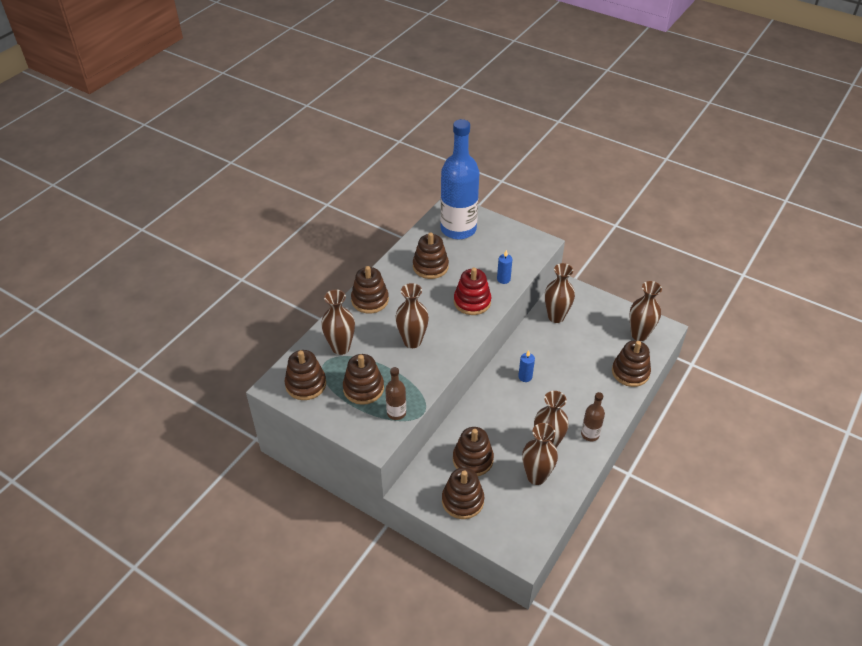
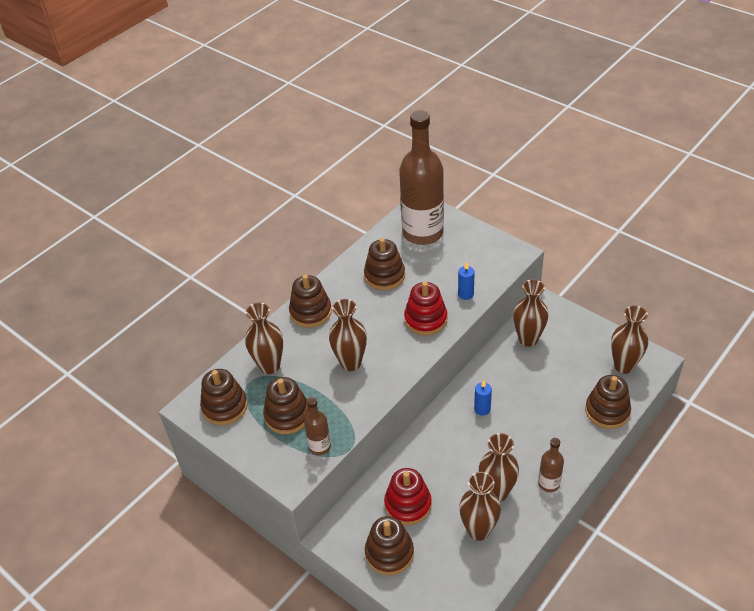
camera: 10 degrees right, 0 degrees up
blue bottle [440,119,479,239] -> brown bottle [399,110,444,245]
brown stacking toy [453,427,494,476] -> red stacking toy [384,468,432,525]

